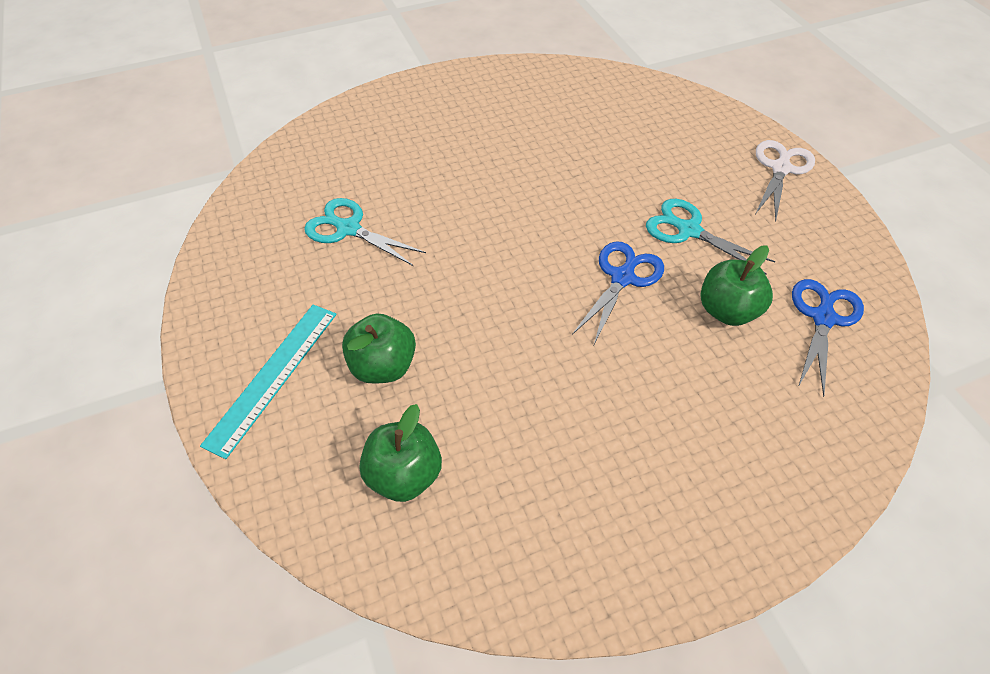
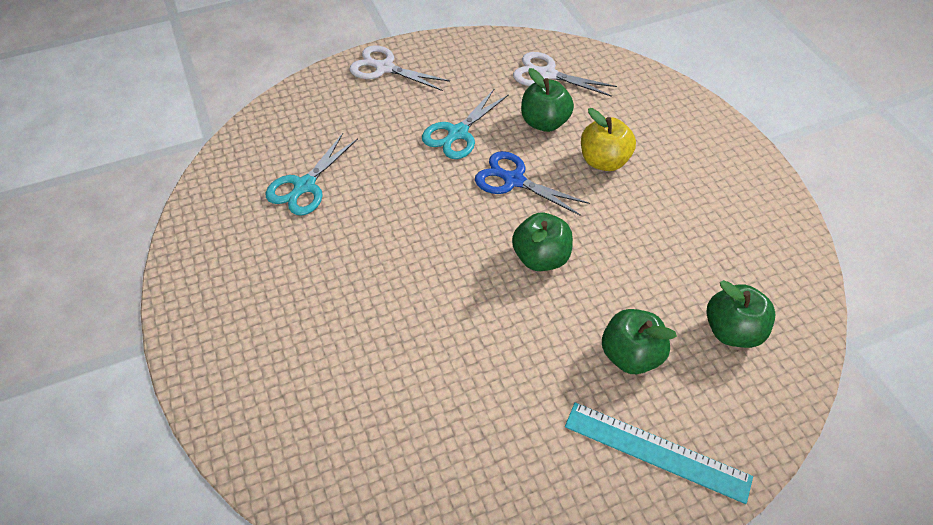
camera: 90 degrees left, 0 degrees up
turquoise scissors [304,198,426,266] -> turquoise scissors moved to [266,133,358,216]
blue scissors [792,279,864,397] -> white scissors [513,52,617,97]
none -> green apple [512,213,573,271]
none -> yellow apple [581,108,636,171]

